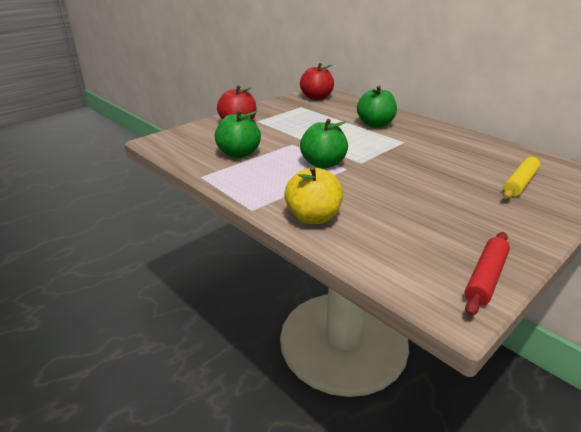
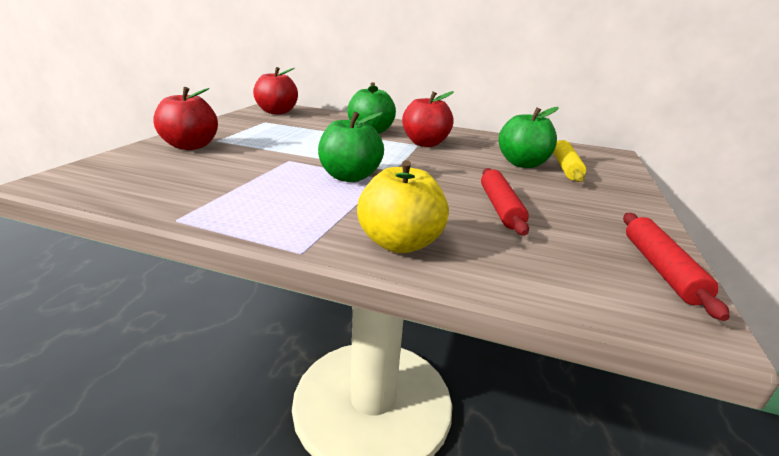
camera: 30 degrees left, 5 degrees down
green apple [215,110,261,158] -> green apple moved to [499,107,559,168]
none -> red apple [402,91,454,147]
none -> red rolling pin [481,168,529,236]

